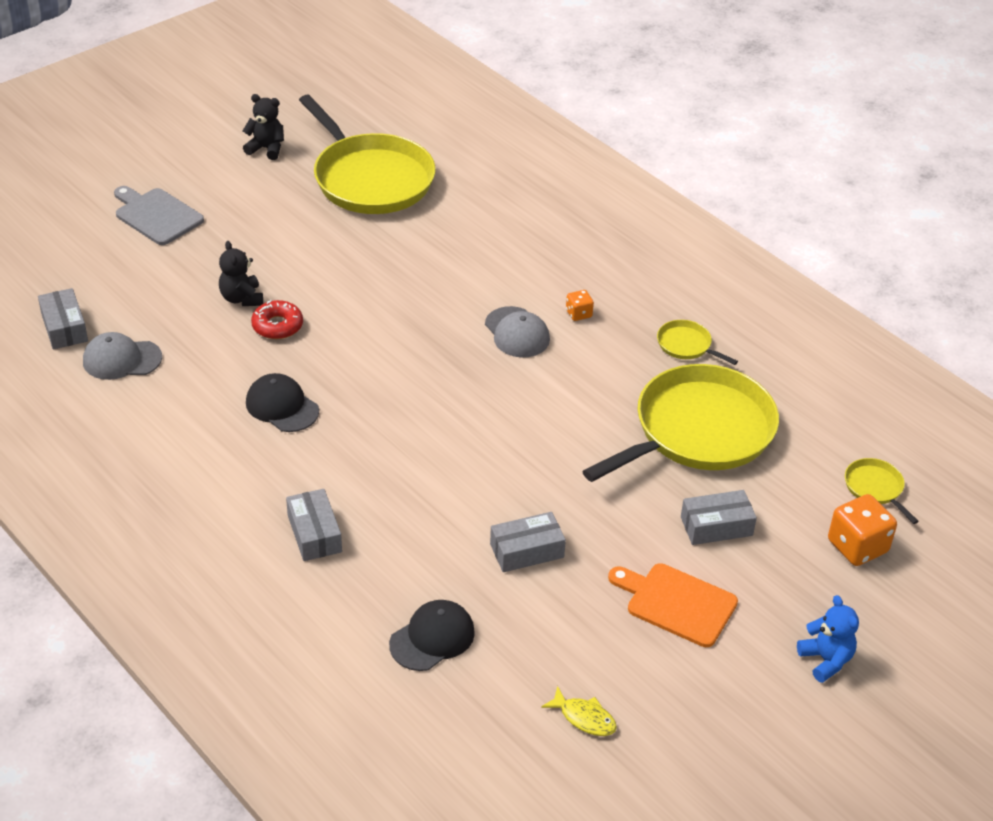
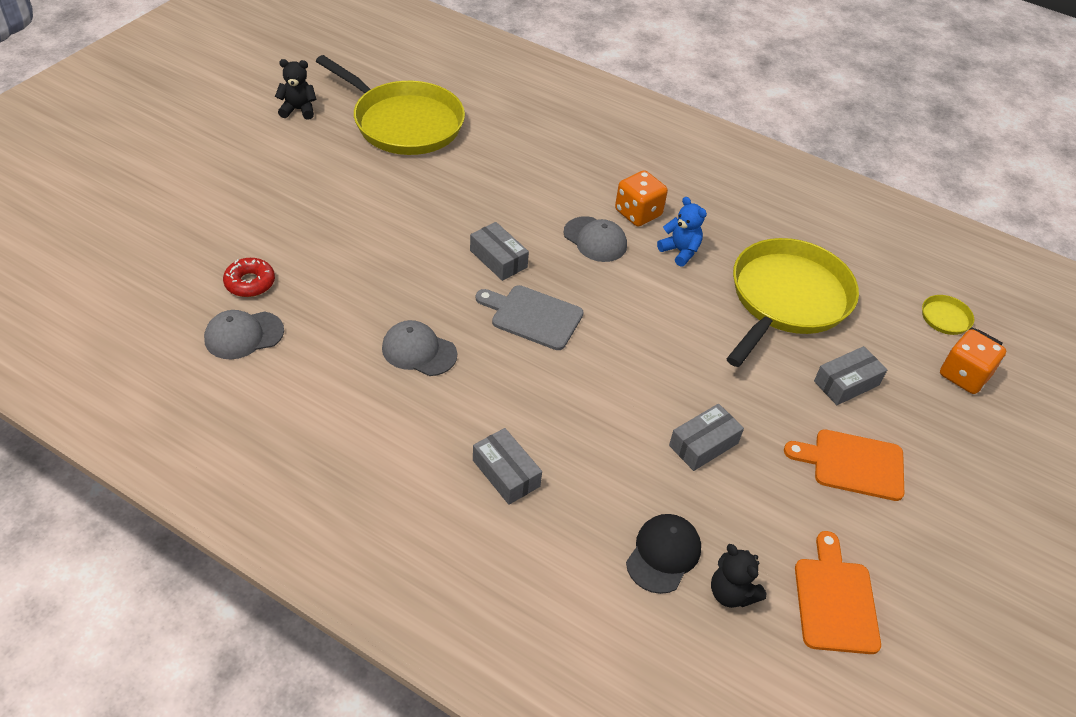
camera: 20 degrees left, 5 degrees up
grey box [38,288,88,349] -> grey box moved to [470,222,529,281]
grey cutting board [114,186,204,245] -> grey cutting board moved to [476,285,584,350]
black teddy bear [219,241,263,306] -> black teddy bear moved to [711,544,767,608]
black cap [246,373,319,432] -> grey cap [382,320,457,376]
red donut [251,300,303,339] -> red donut moved to [223,258,275,297]
yellow fish [541,686,617,736] -> orange cutting board [795,531,881,654]
orange dice [566,290,594,321] -> orange dice [615,170,668,227], size x1.91
yellow pan [657,320,738,365] -> none
blue teddy bear [797,595,859,683] -> blue teddy bear moved to [657,197,707,267]

